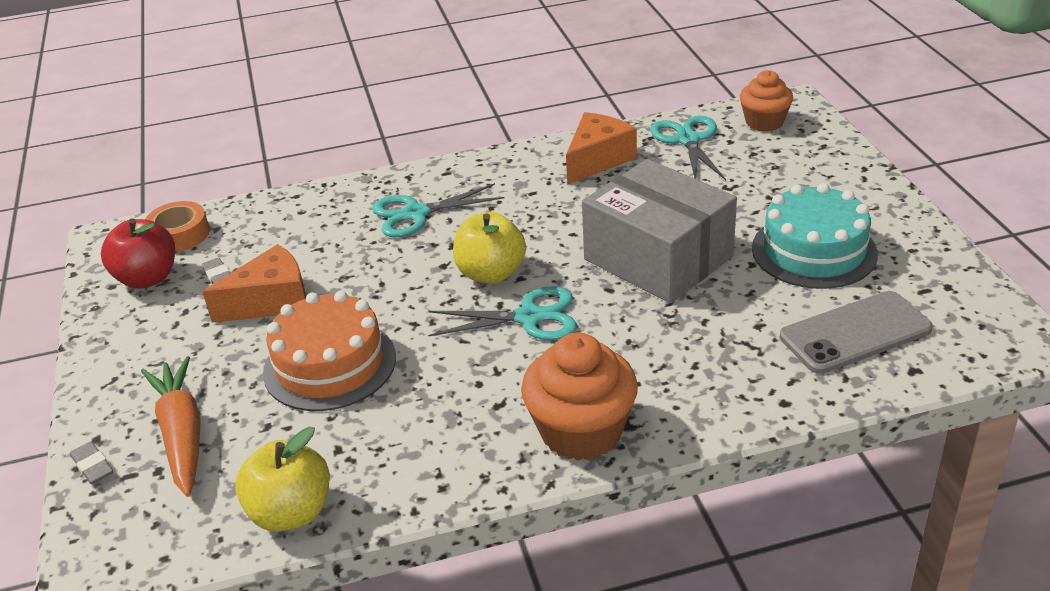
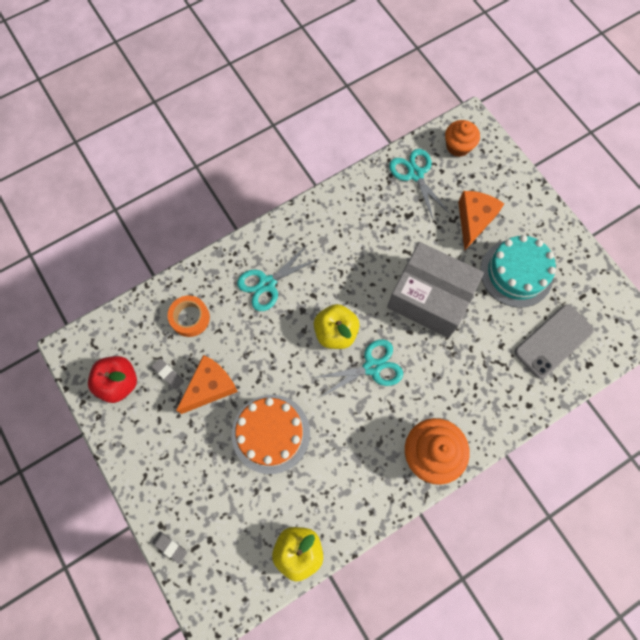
camera: 20 degrees left, 35 degrees up
orange carrot [141,356,201,497] -> none
orange tape [145,201,210,252] -> orange tape moved to [168,296,210,337]
orange cheese [566,112,637,185] -> orange cheese moved to [458,191,504,250]

